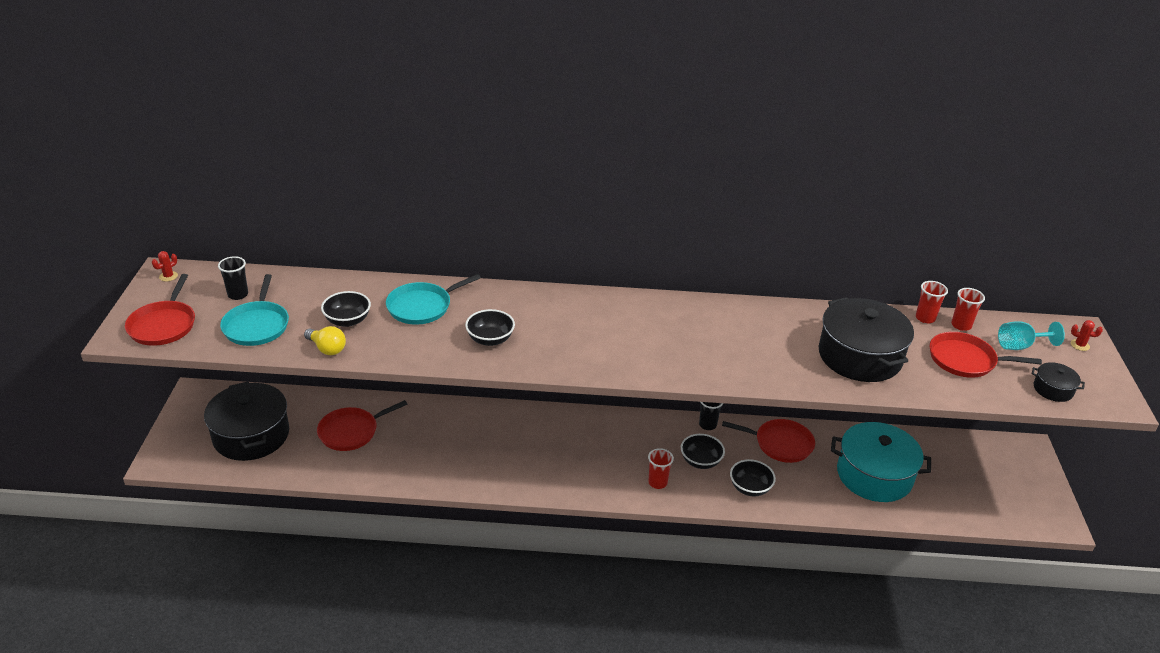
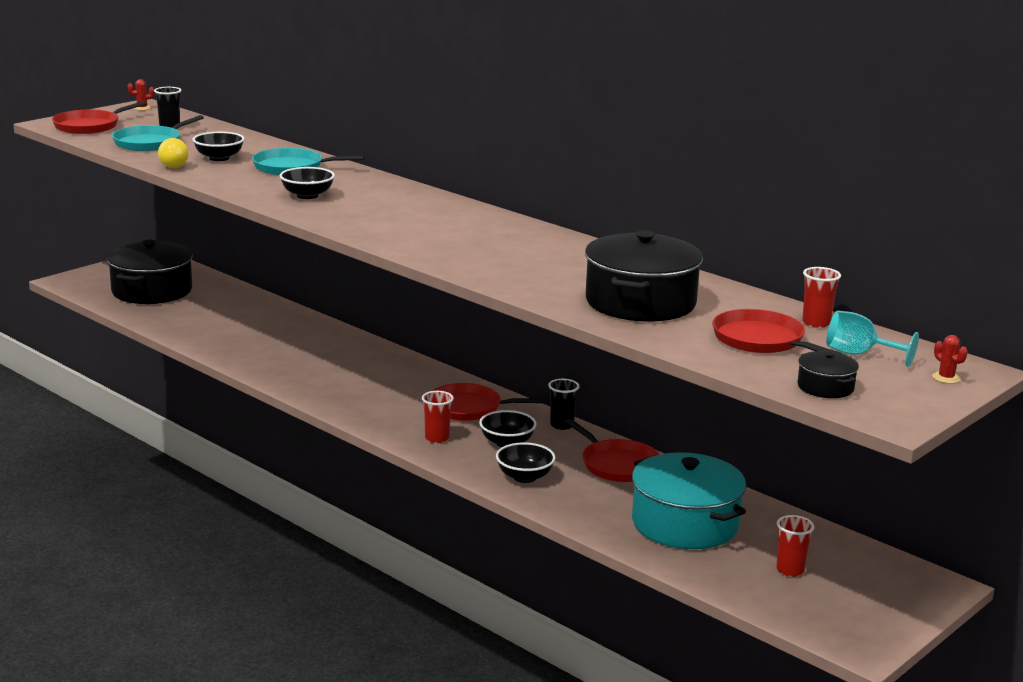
camera: 40 degrees right, 15 degrees down
red pan [317,400,407,451] -> red pan moved to [432,383,546,421]
red cup [916,281,948,324] -> red cup moved to [776,515,814,577]

